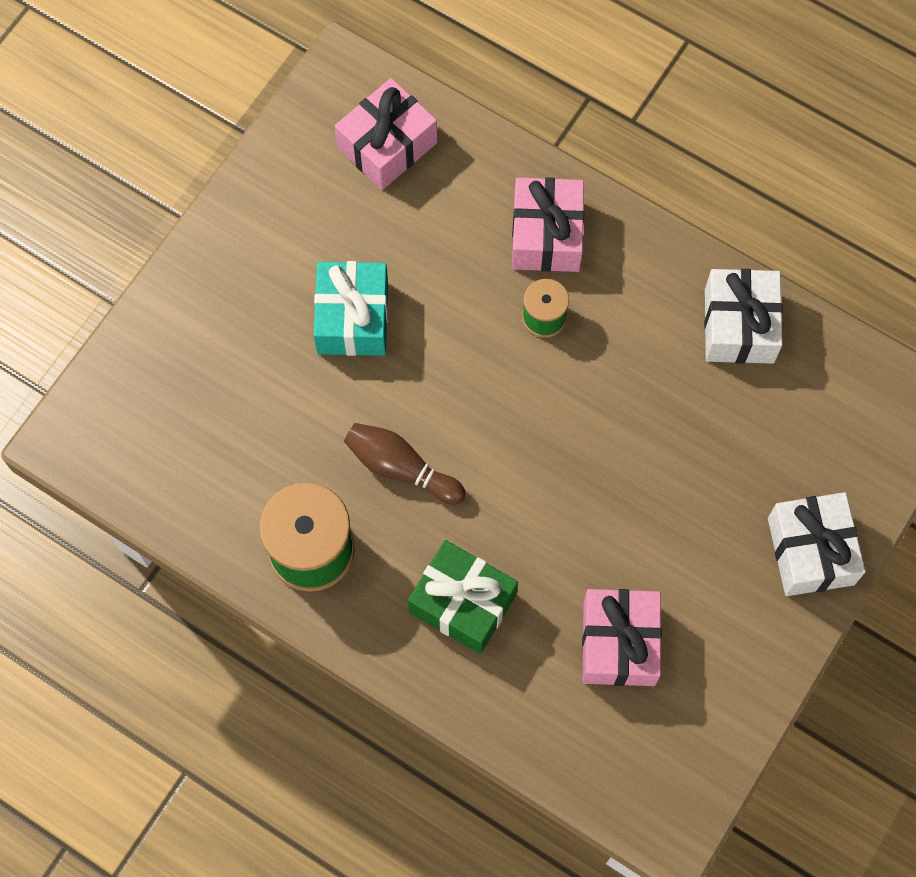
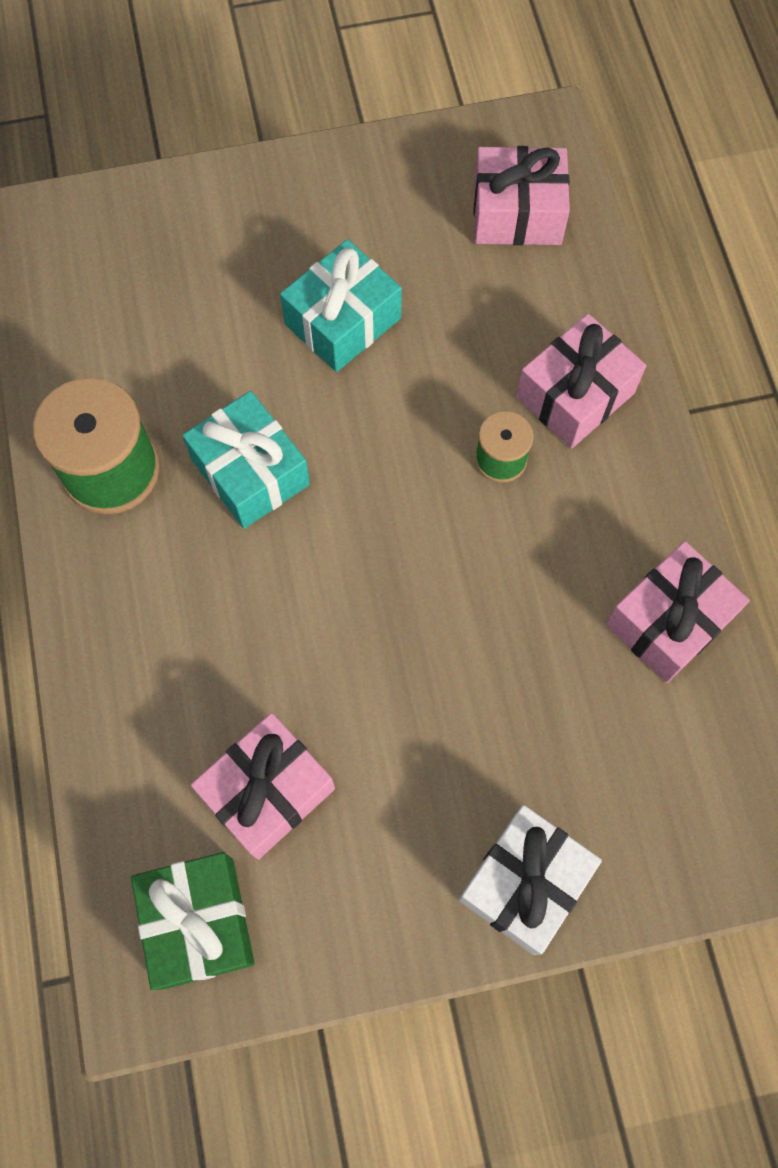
camera: 45 degrees right, 0 degrees up
brown bowling pin [344,423,466,505] -> turquoise gift [182,391,310,529]
green gift [408,540,518,654] -> green gift moved to [131,852,254,990]
white gift [704,269,783,364] -> pink gift [605,541,750,683]

